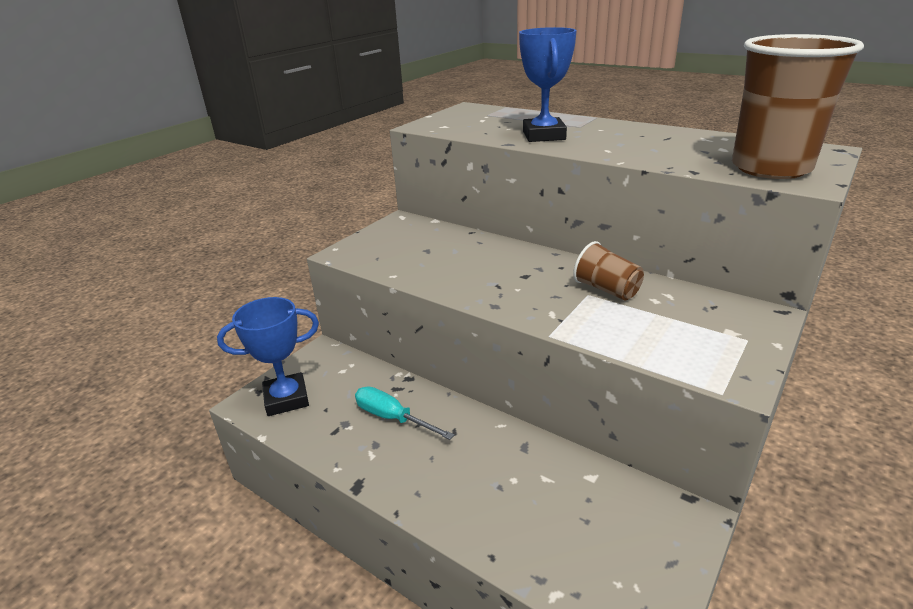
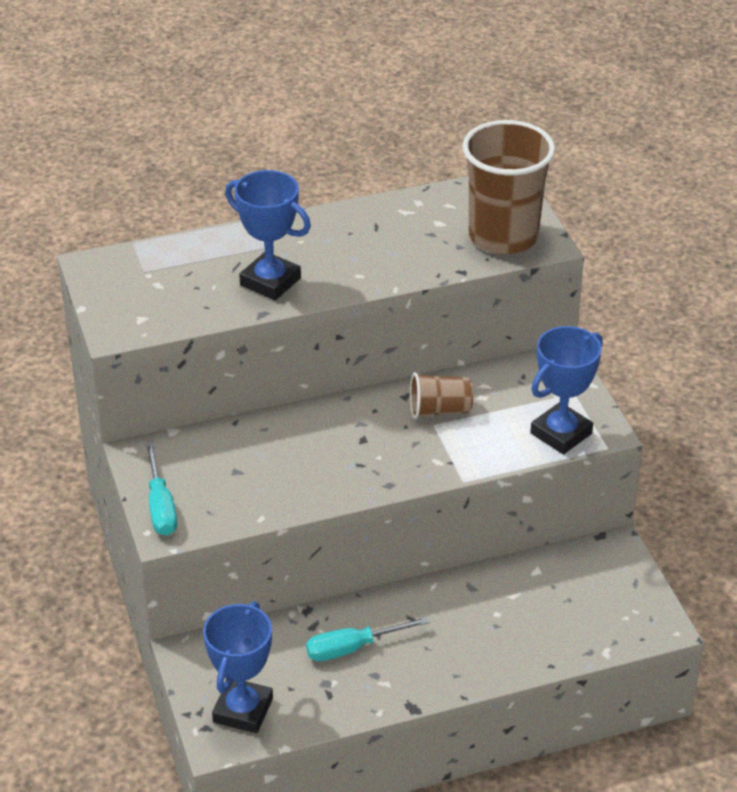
camera: 55 degrees left, 10 degrees up
none -> turquoise screwdriver [145,442,177,536]
none -> blue trophy [530,326,603,454]

